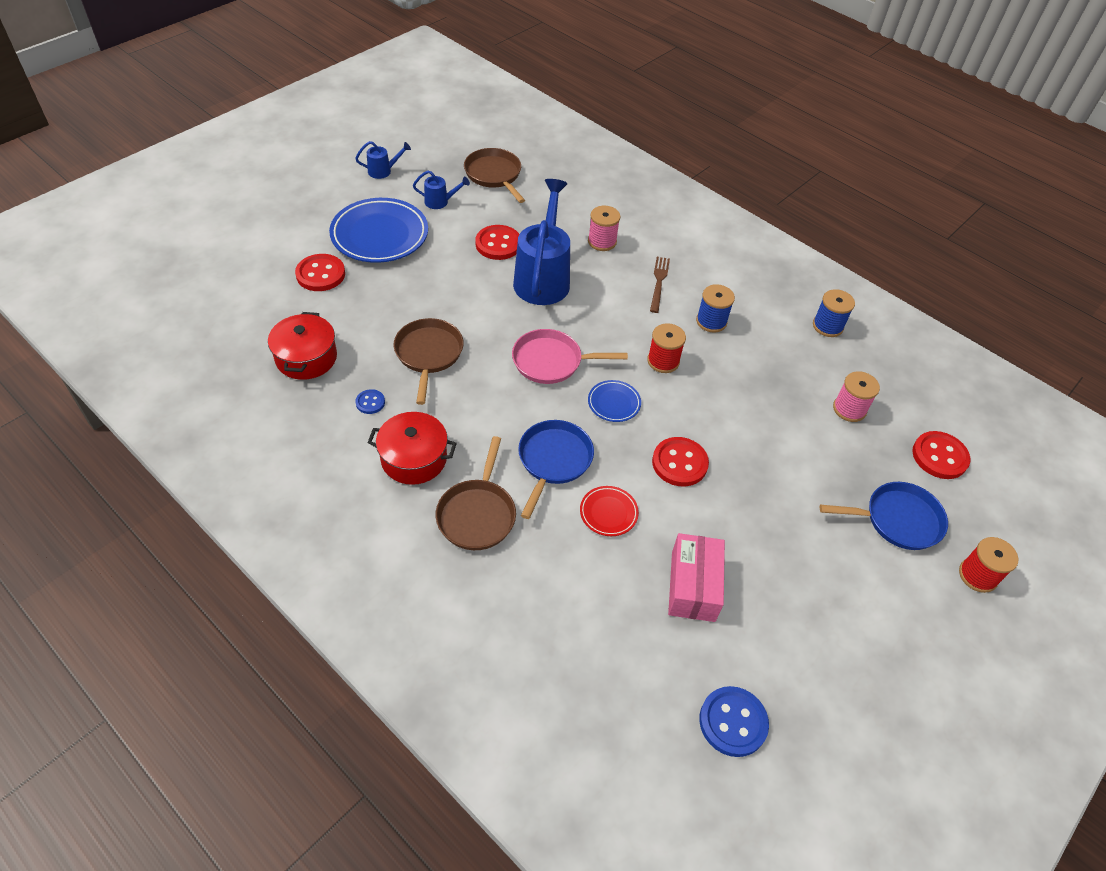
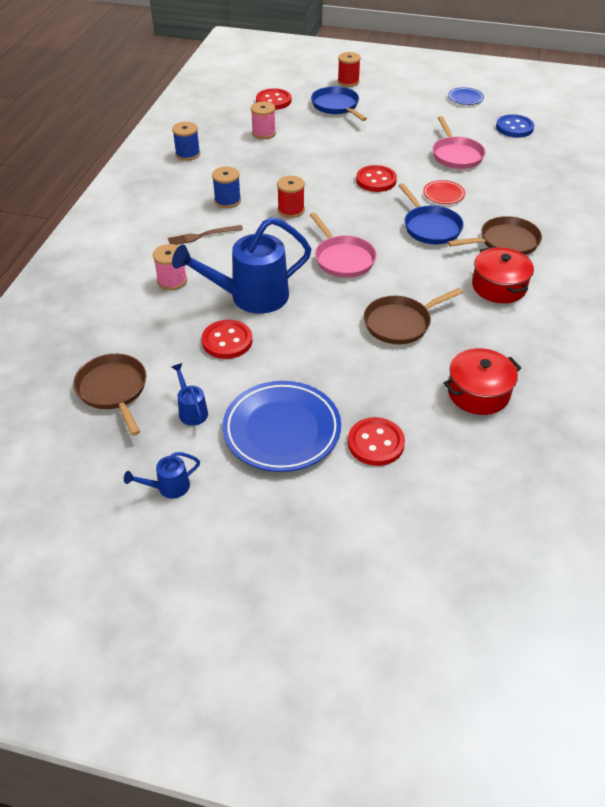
camera: 115 degrees left, 5 degrees down
blue watering can [355,141,411,179] -> blue watering can turned 75 degrees counterclockwise [124,452,200,499]
blue button [355,389,385,414] -> none
brown pan [464,148,525,203] -> brown pan turned 120 degrees clockwise [73,354,146,436]
blue pan [518,420,594,519] -> blue pan turned 105 degrees counterclockwise [398,183,464,244]
blue plate [588,380,641,422] -> blue plate moved to [448,87,484,105]
pink box [668,533,725,622] -> pink pan [433,116,486,169]

